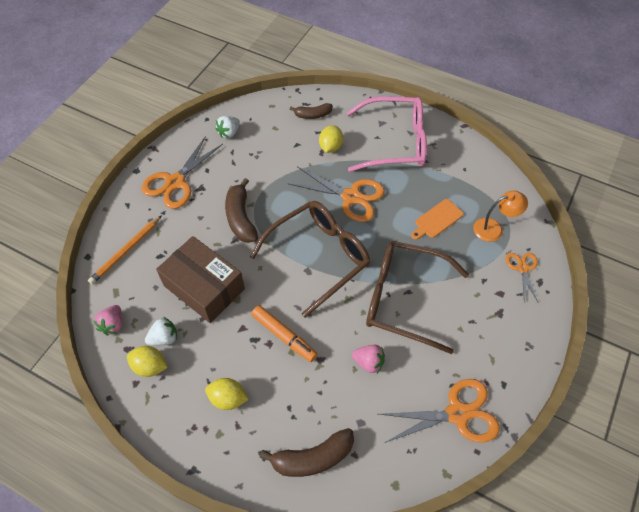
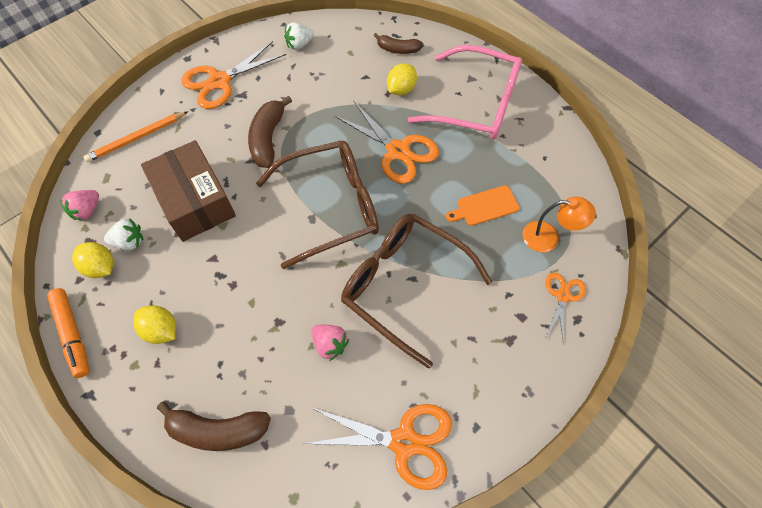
camera: 20 degrees right, 5 degrees up
orange marker [251,305,318,362] -> orange marker moved to [47,288,89,378]

